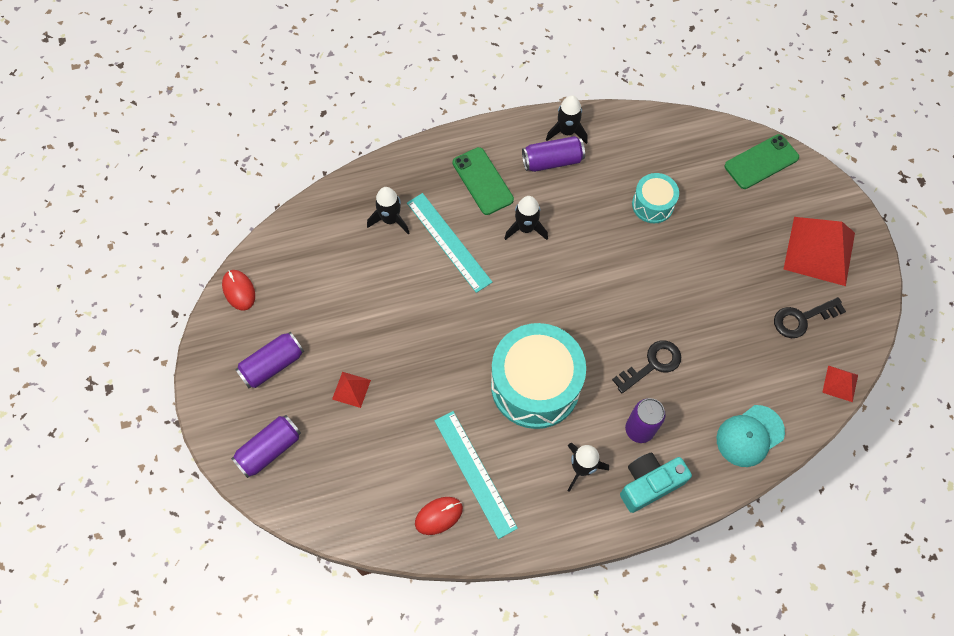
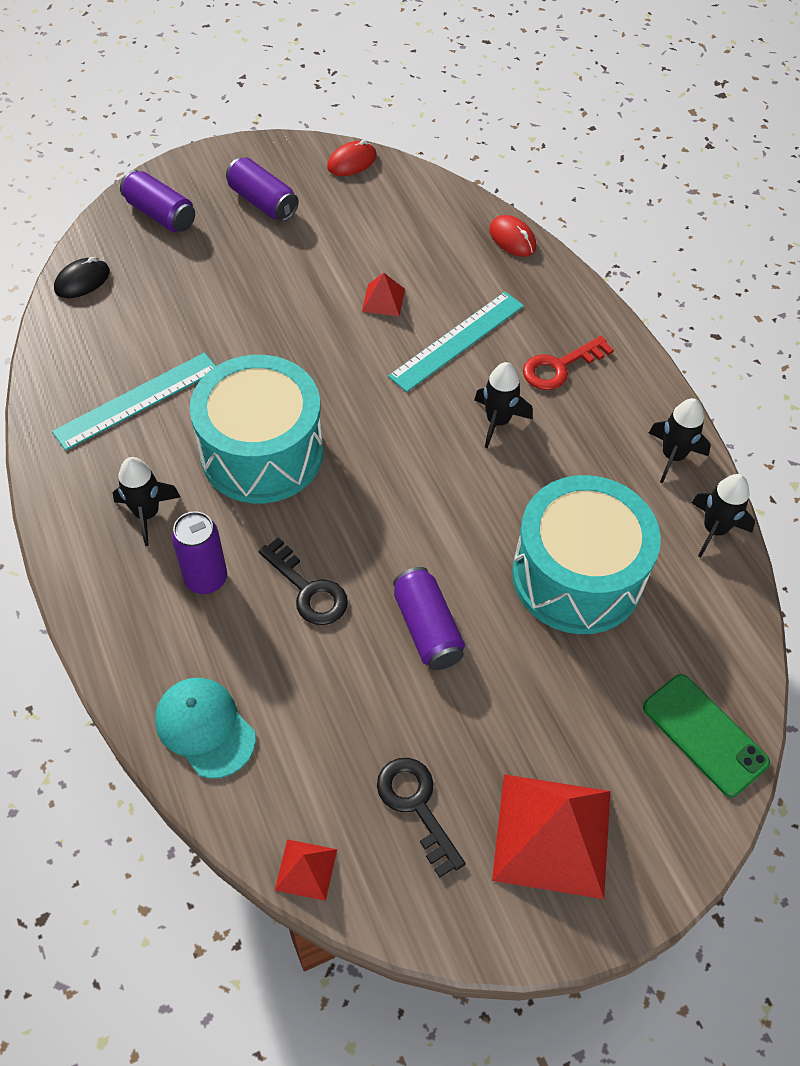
camera: 80 degrees right, 10 degrees down
red pyramid [332,372,371,408] -> red pyramid moved to [362,273,405,316]
black rocket [367,187,409,234] -> black rocket moved to [692,474,755,558]
red mouse [415,497,463,535] -> red mouse moved to [489,215,536,257]
green phone [452,147,514,215] -> red key [523,336,614,390]
purple can [522,136,585,172] -> purple can moved to [393,567,465,670]
turquoise camera [620,453,692,513] -> none
turquoise drum [632,173,679,223] -> turquoise drum [512,475,661,634], size x1.97
none -> black mouse [54,257,110,298]

